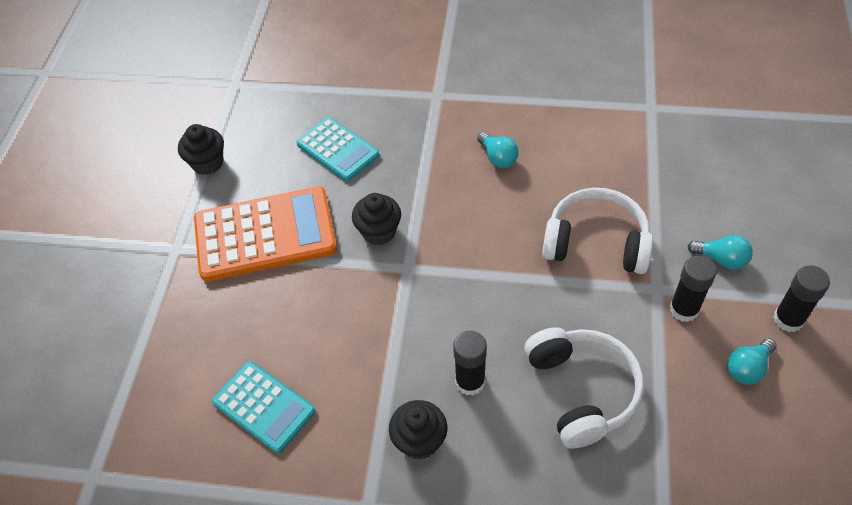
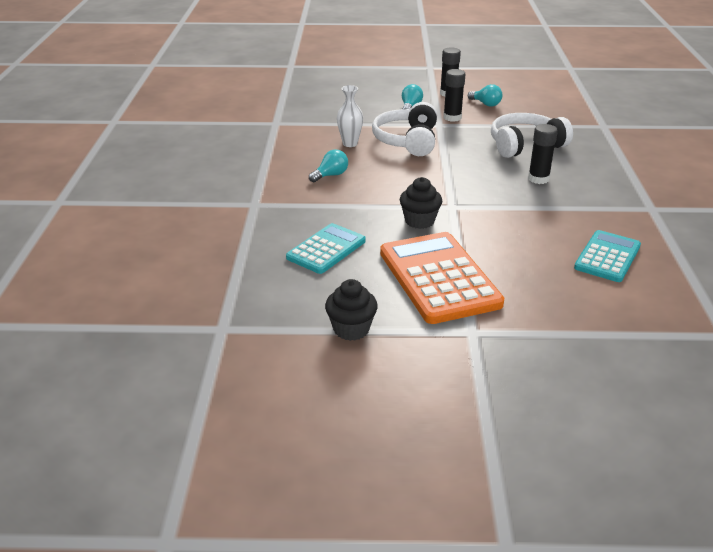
camera: 100 degrees left, 20 degrees down
black cupcake [389,400,447,460] -> none
none -> white vase [337,85,363,147]

